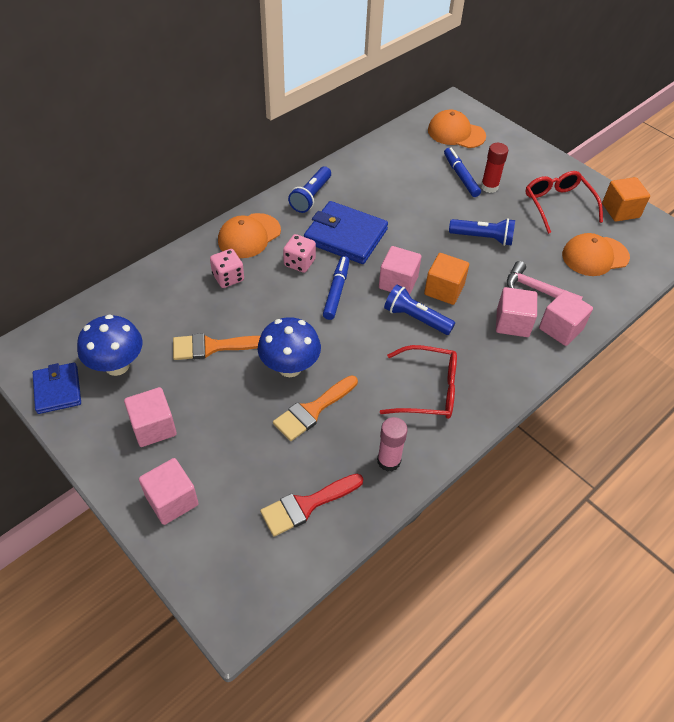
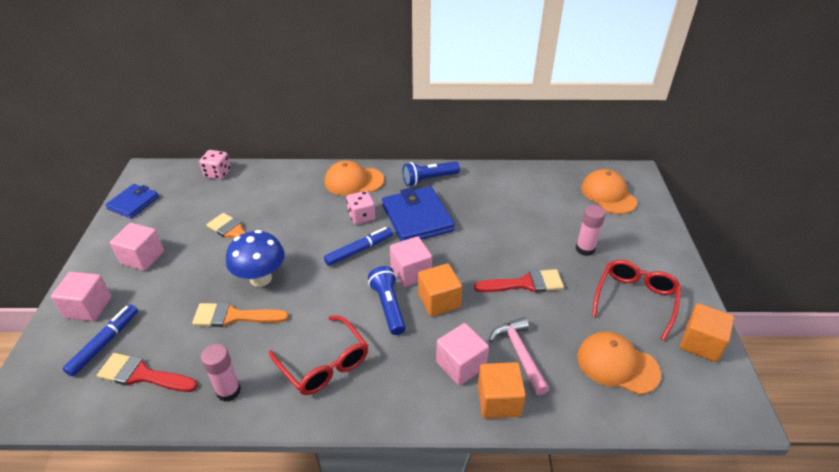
camera: 45 degrees right, 10 degrees down
blue mushroom [77,315,143,376] -> none
pink dice [210,249,244,288] -> pink dice moved to [199,150,231,180]
blue marker [444,148,481,197] -> blue marker moved to [63,304,138,377]
blue flashlight [449,218,515,246] -> red brush [474,269,564,293]
red glue stick [481,143,508,193] -> pink glue stick [576,205,606,256]
pink cube [539,290,593,346] -> orange cube [478,362,526,419]

